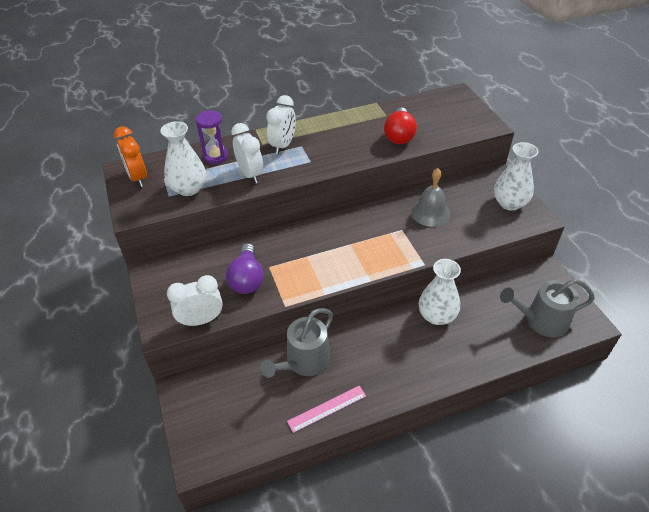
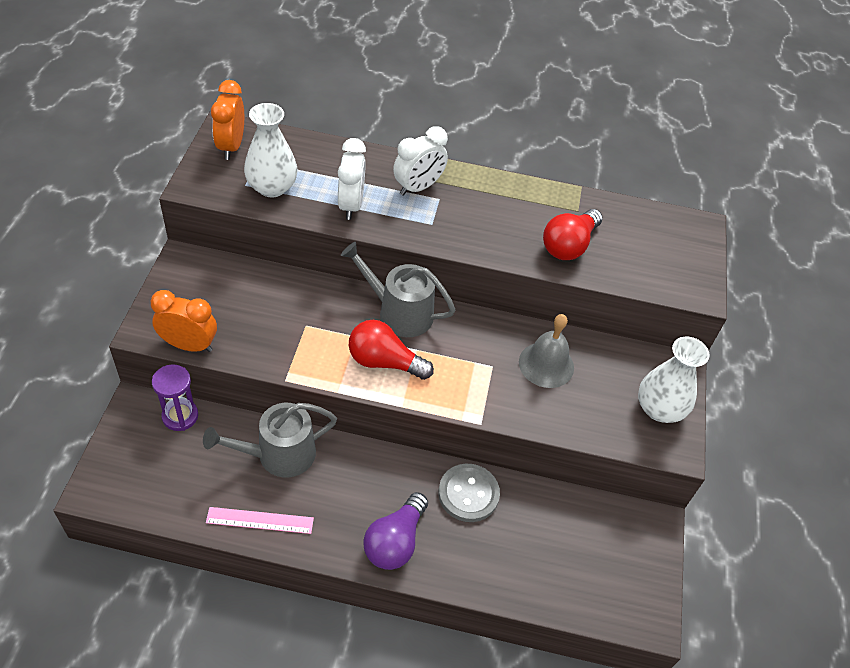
camera: 25 degrees right, 5 degrees up
white clock [167,275,223,326] -> orange clock [150,290,217,352]
purple hourglass [195,110,228,164] -> purple hourglass moved to [152,364,198,431]
purple light bulb [226,243,264,294] -> purple light bulb moved to [363,492,428,570]
white vase [419,259,461,325] -> grey button [438,464,500,522]
grey watering can [500,279,595,337] -> grey watering can moved to [341,242,455,337]
none -> red light bulb [349,320,434,380]

